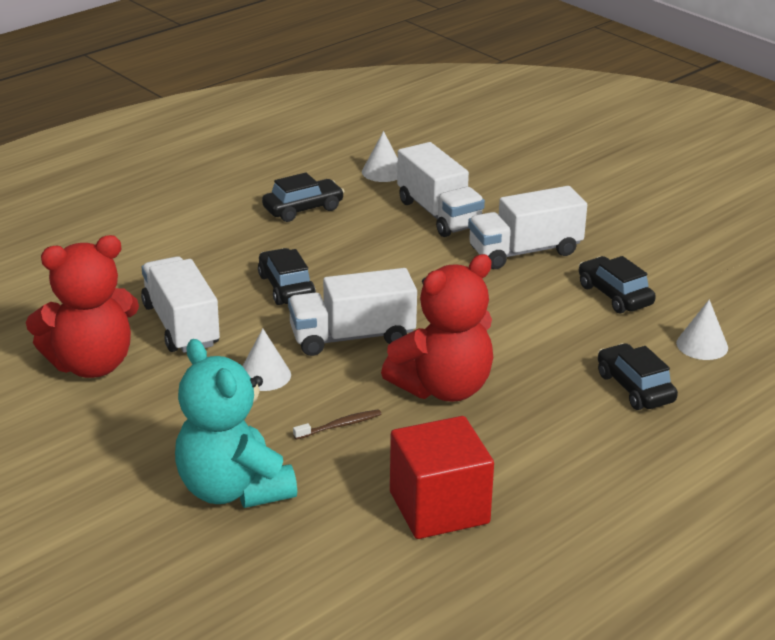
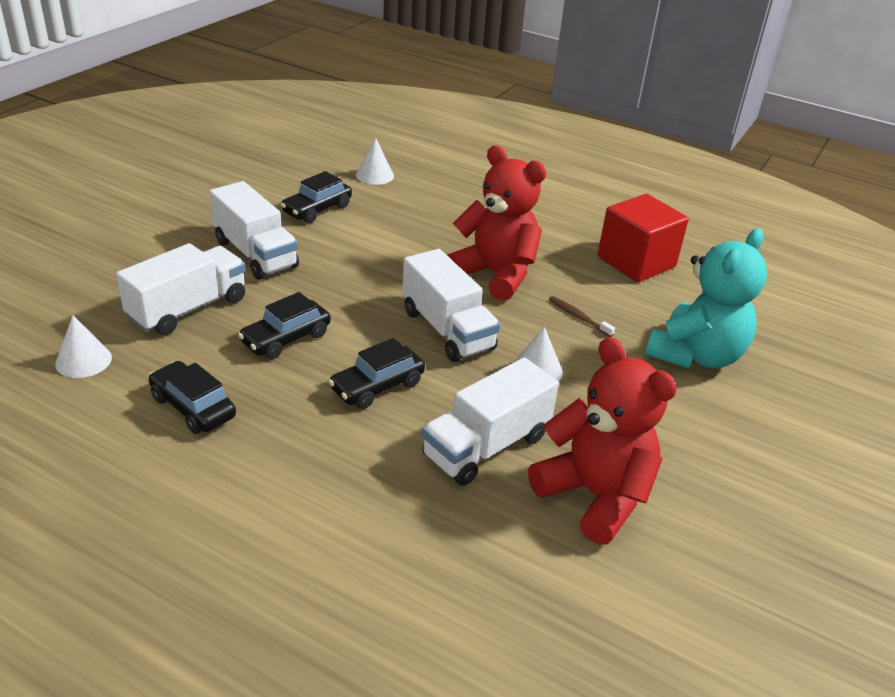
camera: 110 degrees left, 5 degrees up
black car [598,343,678,410] -> black car moved to [238,292,331,359]

